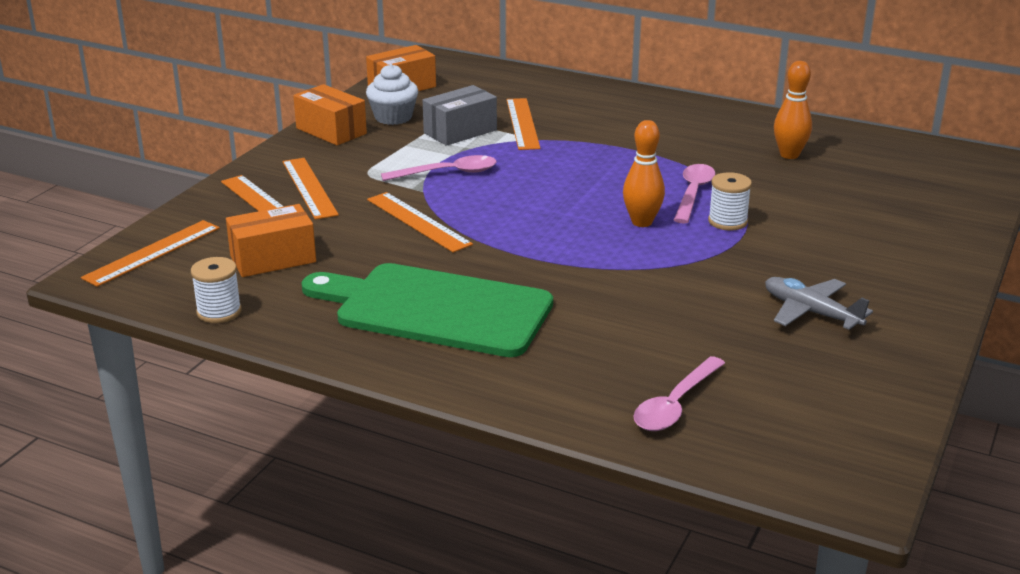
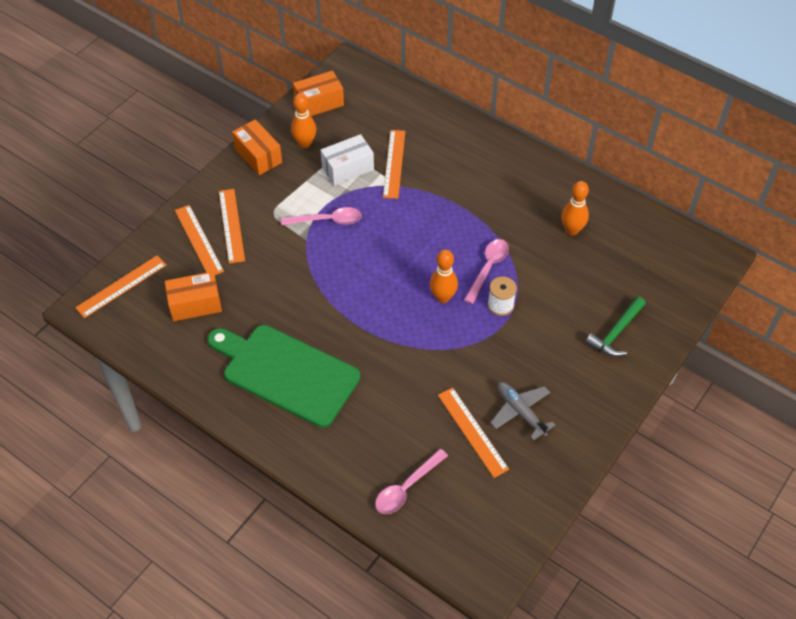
camera: 10 degrees right, 25 degrees up
white spool [191,257,242,323] -> none
white cupcake [366,64,418,125] -> orange bowling pin [291,93,316,148]
orange ruler [367,192,473,253] -> orange ruler moved to [438,387,509,478]
grey box [423,85,497,146] -> white box [321,134,374,186]
none -> green hammer [585,297,646,357]

